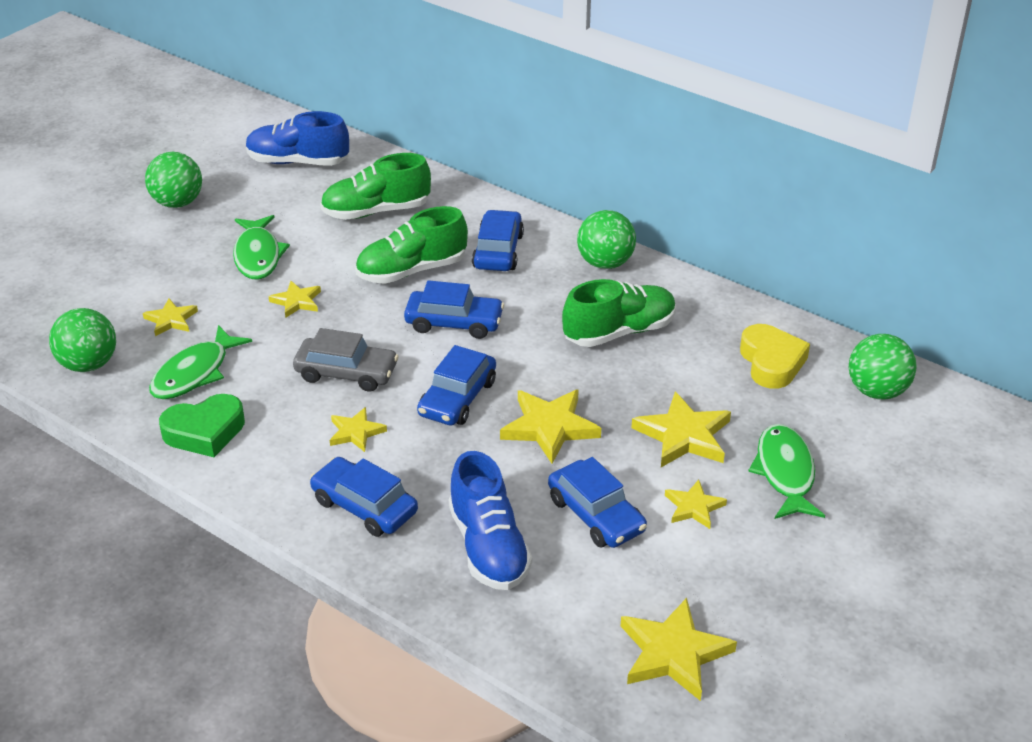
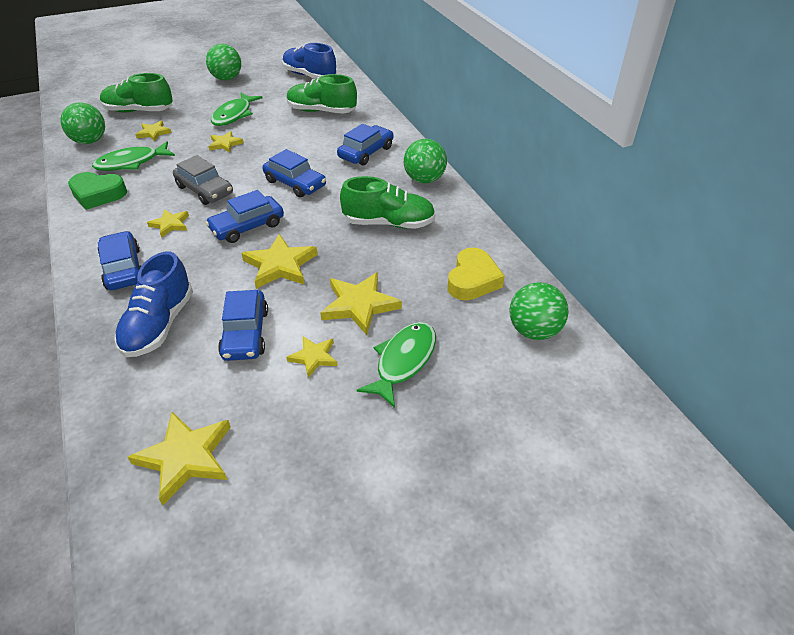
camera: 30 degrees right, 5 degrees up
green shoe [355,206,468,284] -> green shoe moved to [100,73,173,112]

